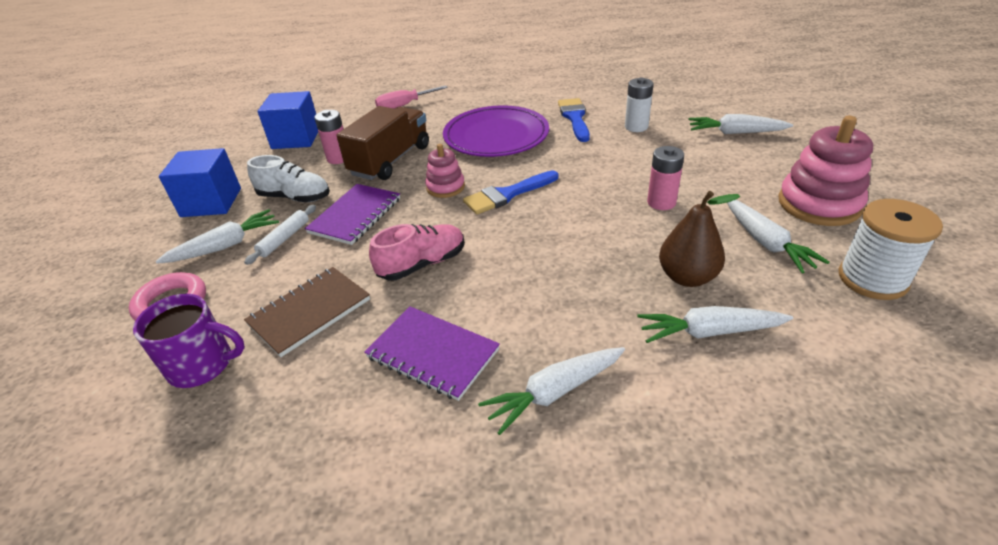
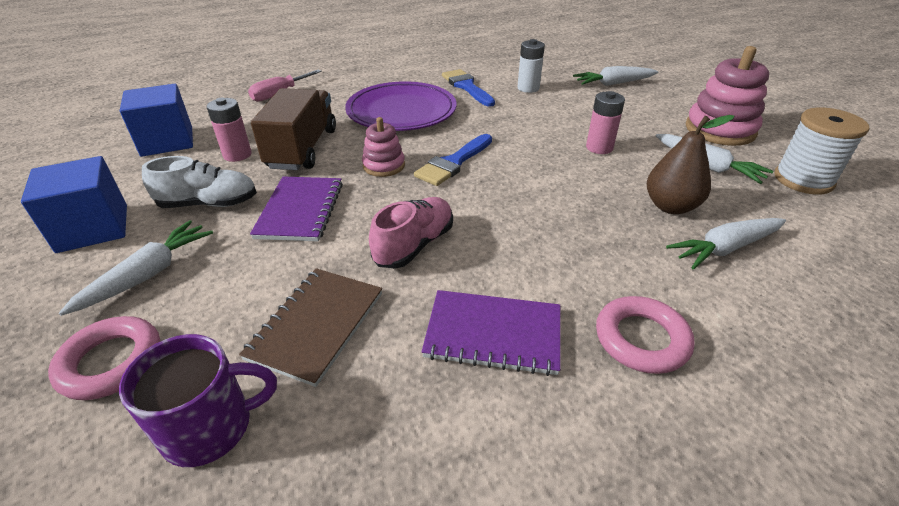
camera: 25 degrees left, 0 degrees up
white rolling pin [244,205,316,265] -> none
white carrot [478,347,625,435] -> pink ring [596,296,695,374]

